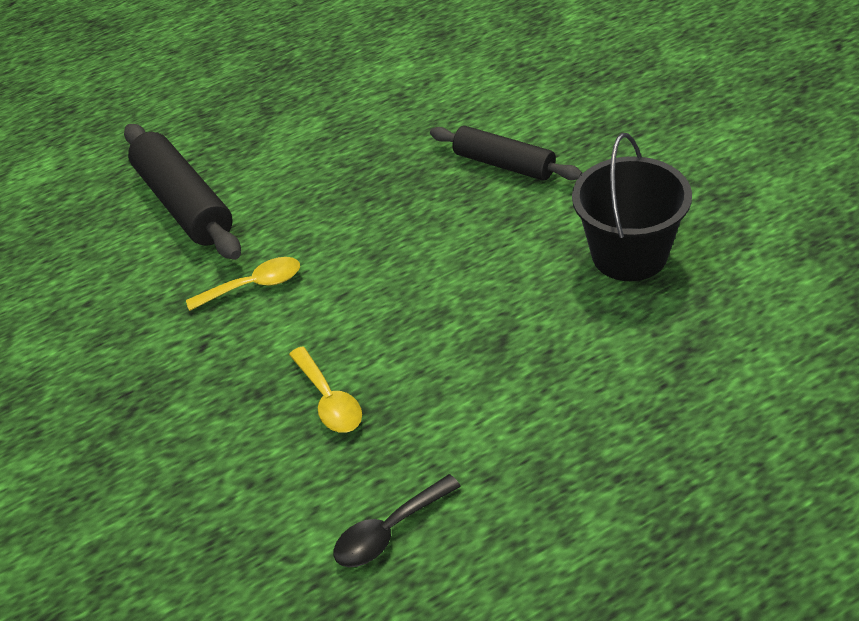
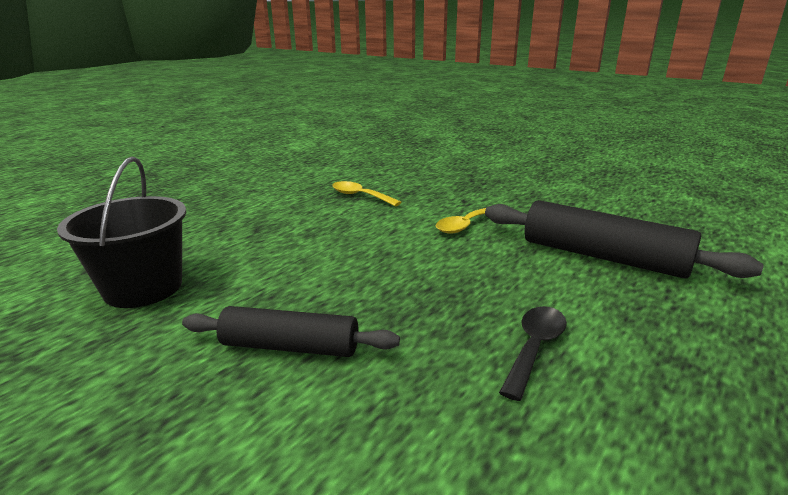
camera: 150 degrees right, 20 degrees down
black spoon [333,474,461,567] -> black spoon moved to [499,306,567,401]

